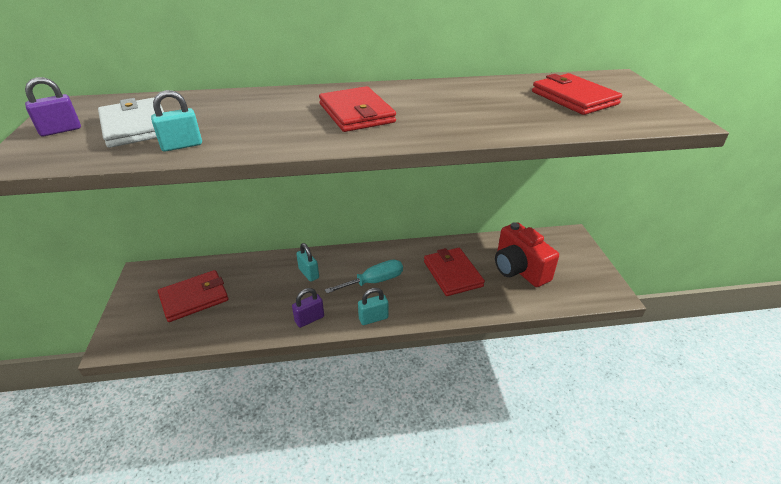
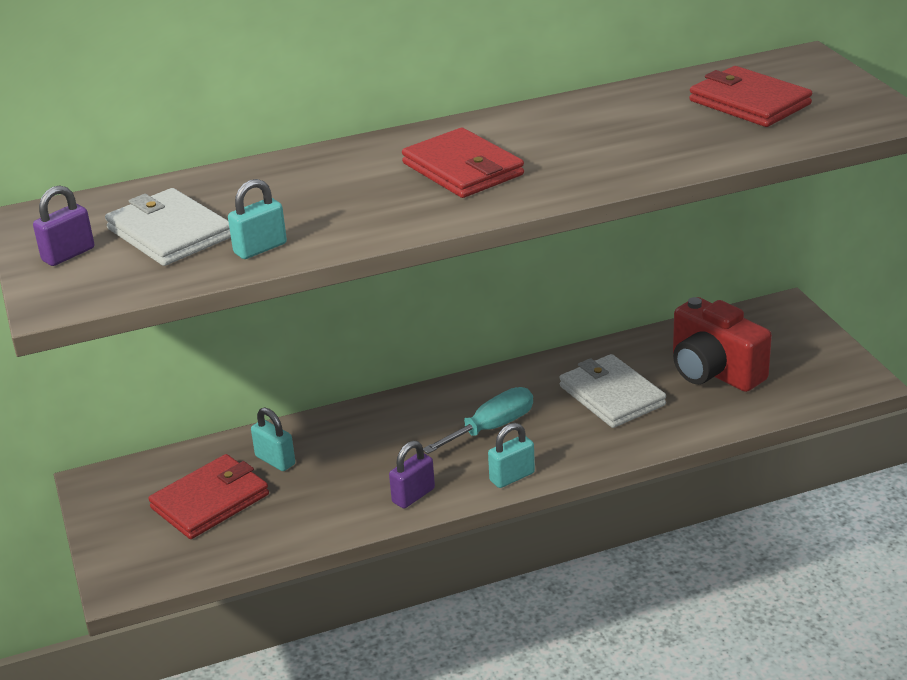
camera: 10 degrees left, 5 degrees down
turquoise padlock [296,243,319,282] -> turquoise padlock moved to [251,407,295,471]
red wallet [424,248,485,296] -> white wallet [559,354,666,428]

